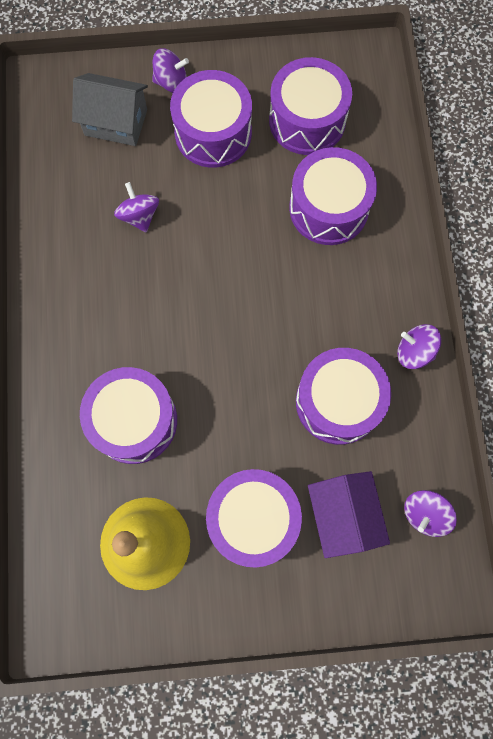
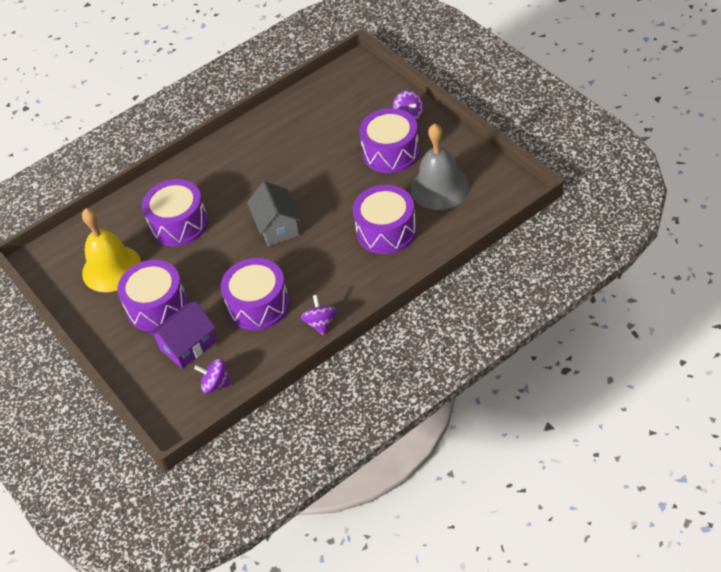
camera: 65 degrees right, 25 degrees down
grey house [72,73,148,146] -> grey house moved to [247,181,301,247]
purple spinning top [114,182,159,232] -> none
purple drum [269,57,352,155] -> grey bell [411,123,470,210]

